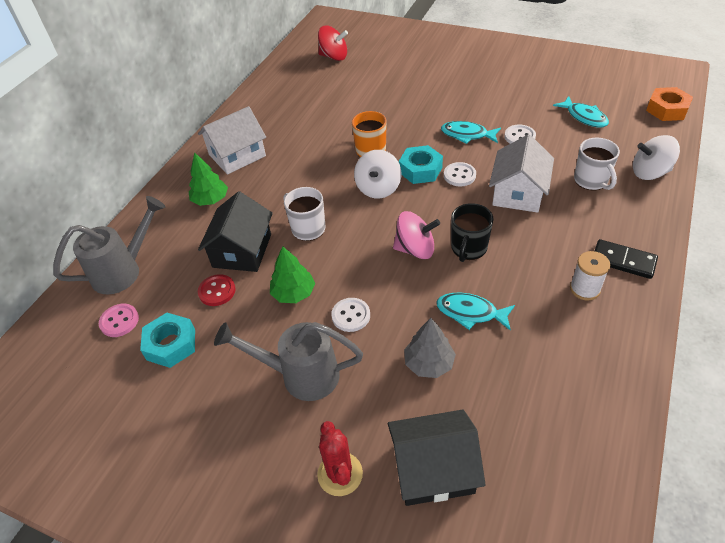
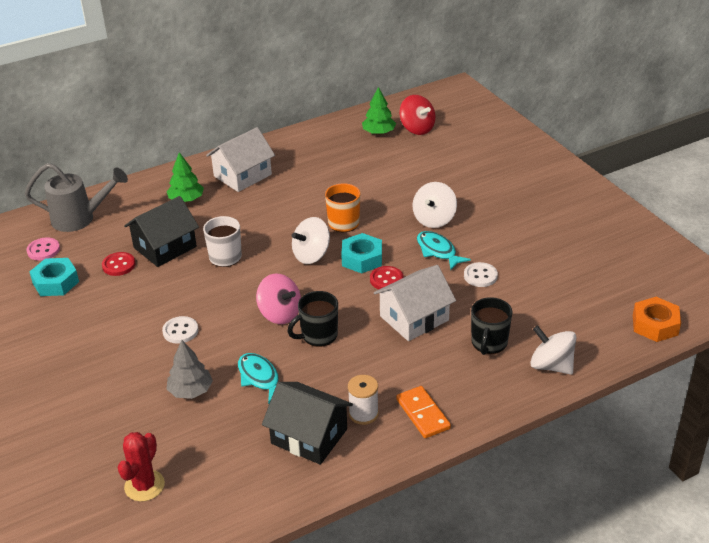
camera: 35 degrees right, 10 degrees down
white house [198,106,266,175] -> white house turned 45 degrees counterclockwise [206,127,275,192]
grey watering can [214,322,363,401] -> none
green tree [270,246,315,303] -> green tree moved to [362,87,396,135]
red cactus [317,421,363,496] -> red cactus moved to [118,432,165,502]
black house [388,410,486,506] -> black house moved to [262,382,353,465]
white button [444,162,476,186] -> red button [370,266,404,289]
turquoise fish [553,96,609,127] -> none
white mug [574,138,620,190] -> black mug [471,297,512,355]
black domino [595,239,658,279] -> orange domino [396,386,451,438]
none -> white spinning top [412,182,457,228]

